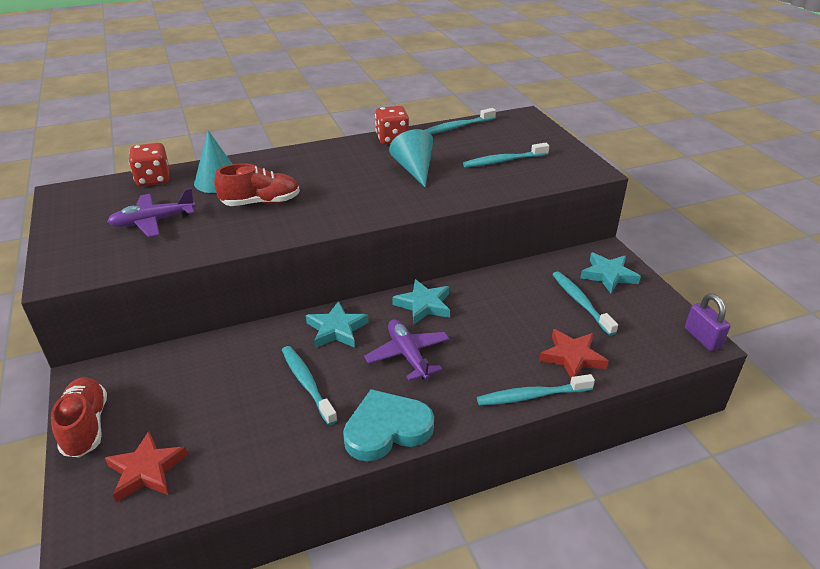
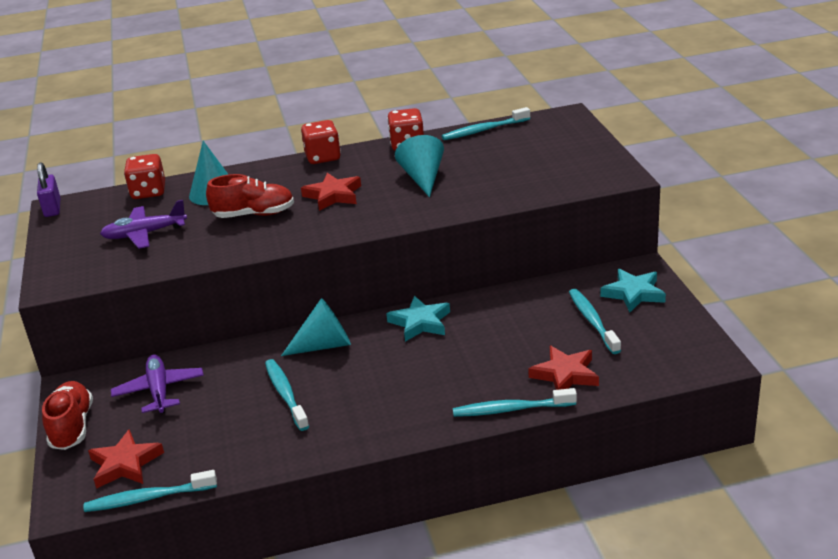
camera: 10 degrees right, 5 degrees down
turquoise star [306,301,369,348] -> turquoise cone [281,298,351,356]
turquoise heart [343,389,434,461] -> none
purple plane [364,319,449,381] -> purple plane moved to [111,354,204,413]
turquoise toothbrush [463,143,549,168] -> turquoise toothbrush moved to [83,470,217,512]
purple padlock [685,294,730,351] -> purple padlock moved to [37,162,61,217]
none -> red dice [301,120,341,164]
none -> red star [301,173,361,211]

